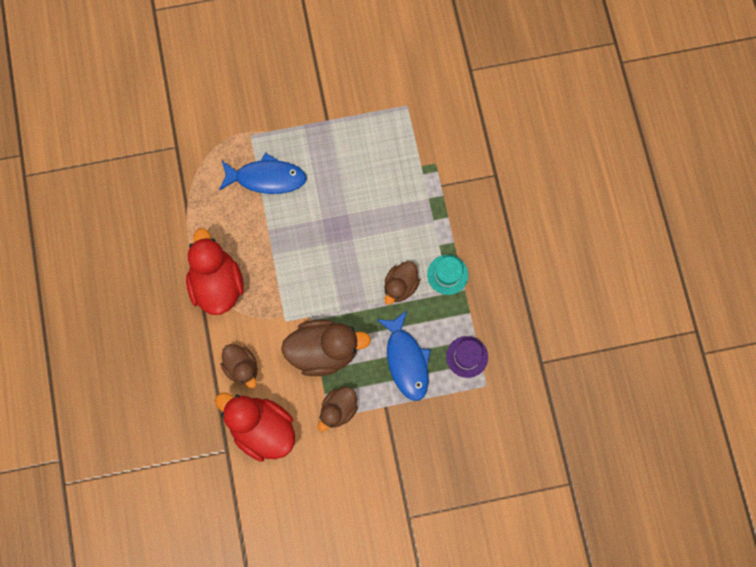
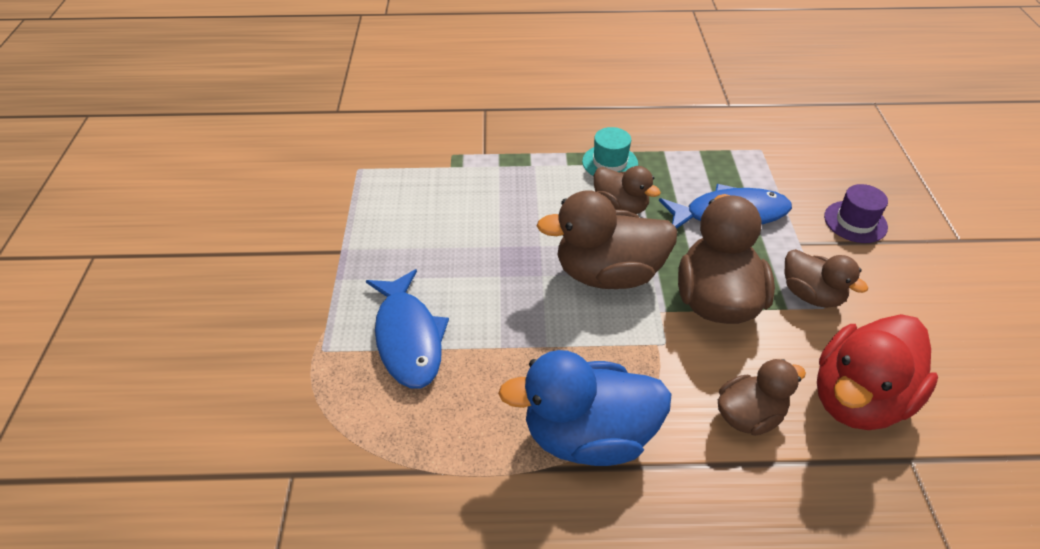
camera: 80 degrees left, 30 degrees down
red duck [186,228,244,315] -> blue duck [498,350,672,466]
blue fish [219,153,307,194] -> blue fish turned 150 degrees clockwise [366,269,449,389]
purple hat [446,336,488,378] -> purple hat moved to [824,184,888,243]
none -> brown duck [537,190,677,289]

